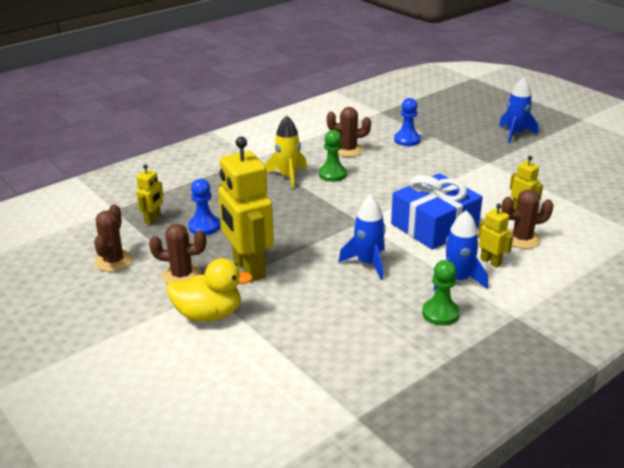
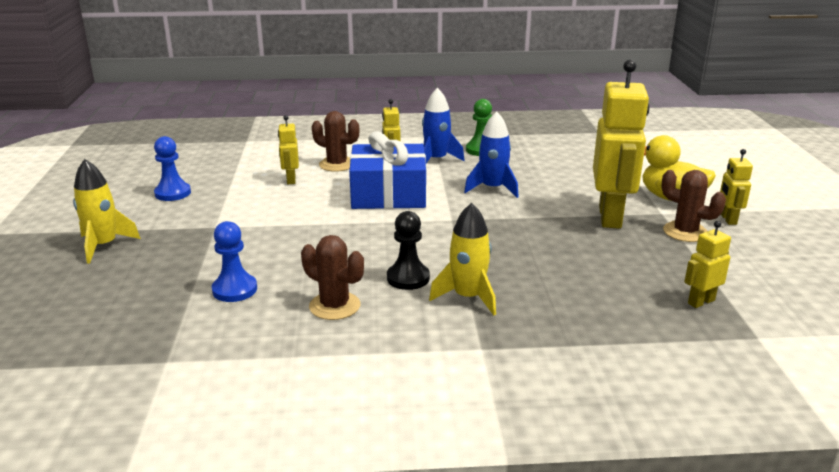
camera: 145 degrees left, 5 degrees down
brown cactus [94,204,133,272] -> none
blue pawn [188,179,220,235] -> blue pawn moved to [154,136,191,201]
green pawn [319,130,347,182] -> black pawn [387,211,430,290]
blue rocket [499,77,538,144] -> yellow rocket [73,159,141,264]
none -> yellow robot [720,149,753,225]

